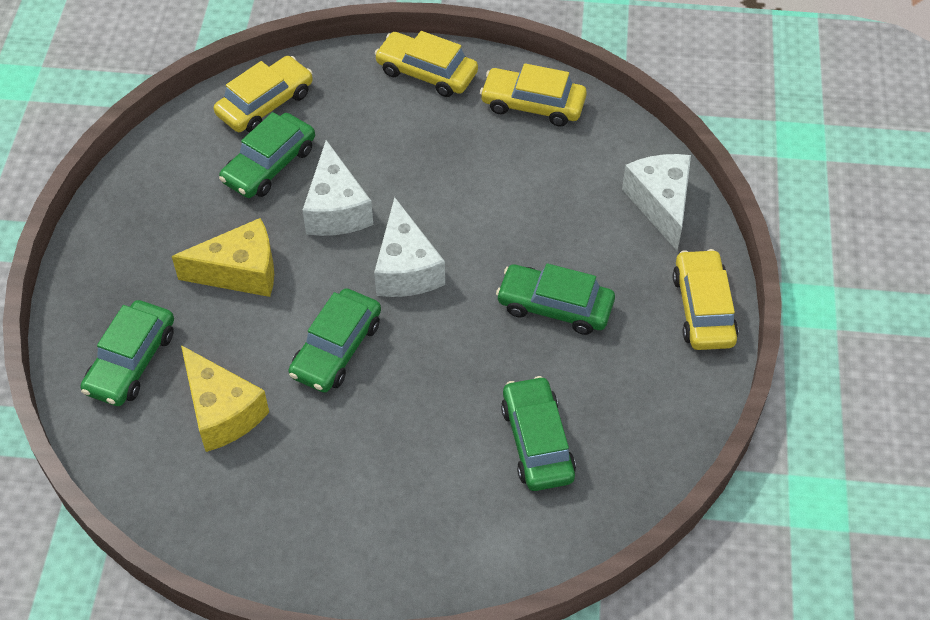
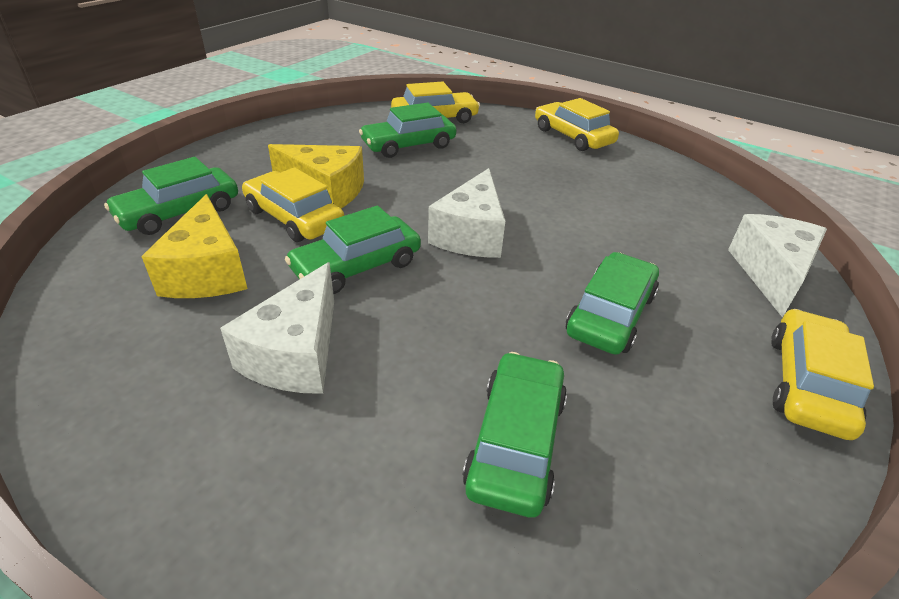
camera: 25 degrees right, 15 degrees down
white cheese [302,140,373,236] -> white cheese moved to [220,262,334,394]
yellow car [480,63,587,127] -> yellow car moved to [242,167,344,242]
green car [496,263,615,335] -> green car turned 75 degrees clockwise [566,252,659,355]

